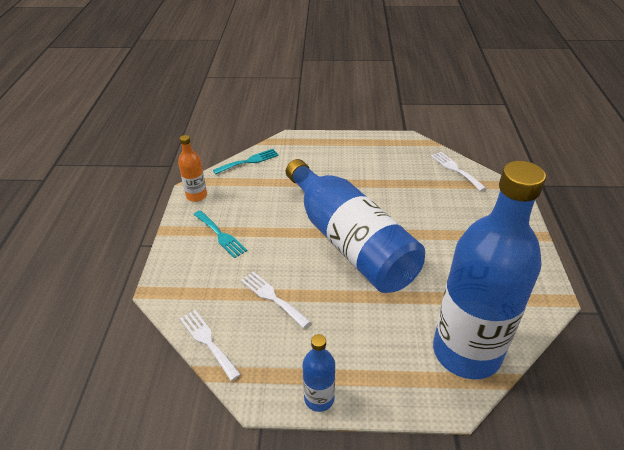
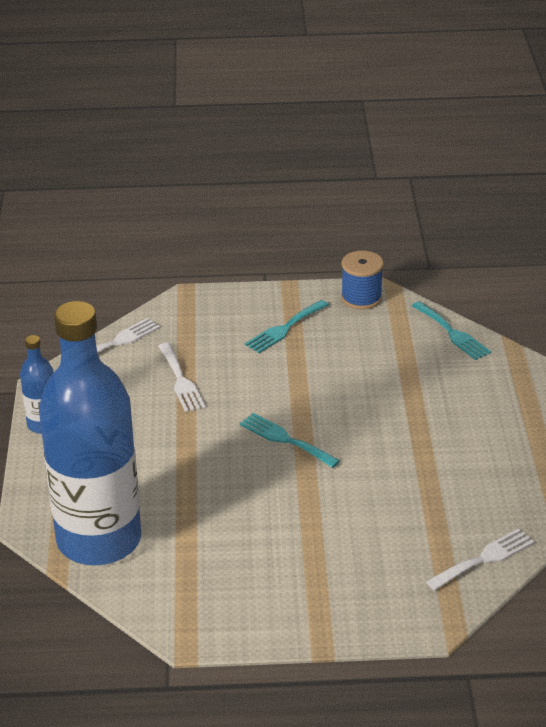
camera: 85 degrees right, 5 degrees down
orange bottle [178,135,207,202] -> blue spool [341,251,384,310]
white fork [241,272,311,328] -> white fork turned 120 degrees clockwise [158,343,206,412]
blue bottle [286,159,425,293] -> turquoise fork [239,413,340,468]

